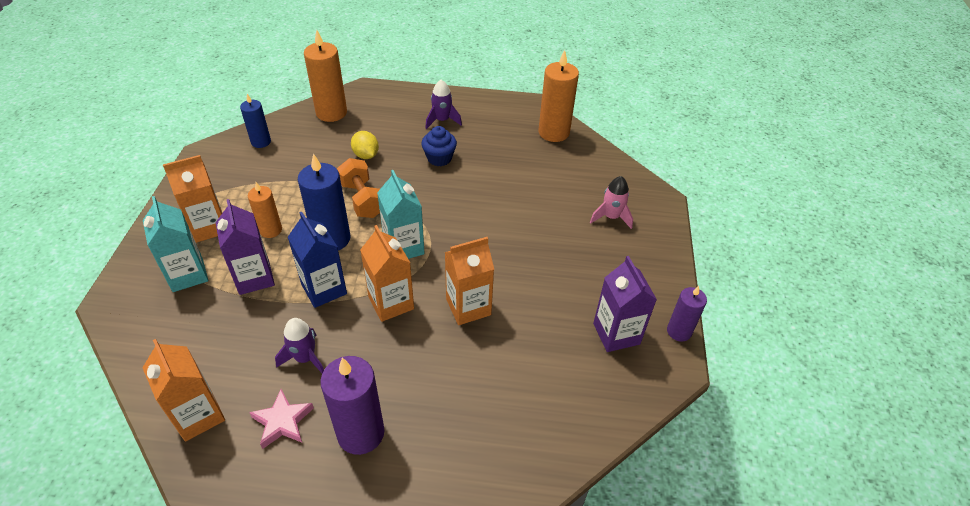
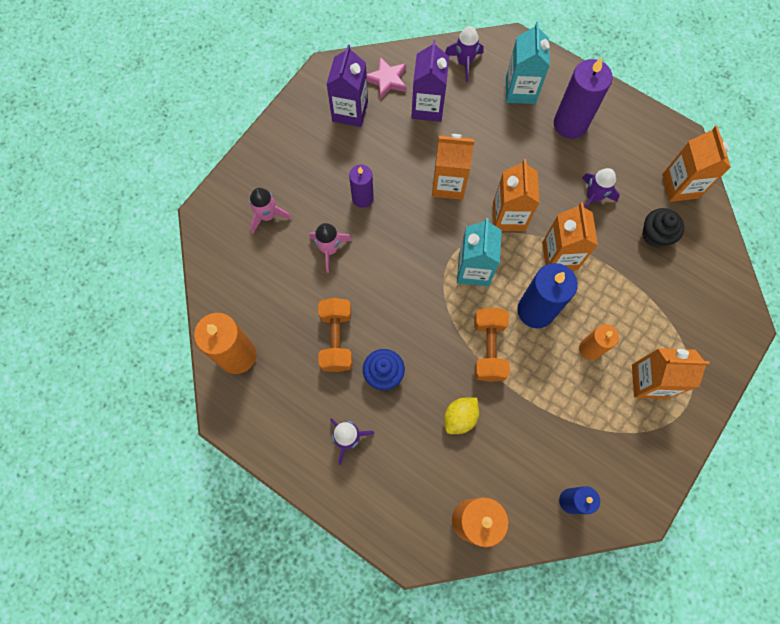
camera: 150 degrees left, 25 degrees up
turquoise carton [143,196,208,292] -> turquoise carton moved to [506,22,550,104]
purple carton [215,199,275,295] -> purple carton moved to [411,40,449,122]
pink star [249,389,314,449] -> pink star moved to [367,57,407,99]
blue carton [288,212,347,308] -> orange carton [542,202,598,270]
yellow lemon [351,131,379,159] -> yellow lemon turned 45 degrees clockwise [444,397,479,434]
purple candle [667,286,707,342] -> purple candle moved to [349,165,374,208]
none -> pink rocket [309,223,352,273]
none -> orange dumbbell [318,298,352,372]
none -> purple rocket [445,26,484,82]
none -> black cupcake [642,208,684,248]

